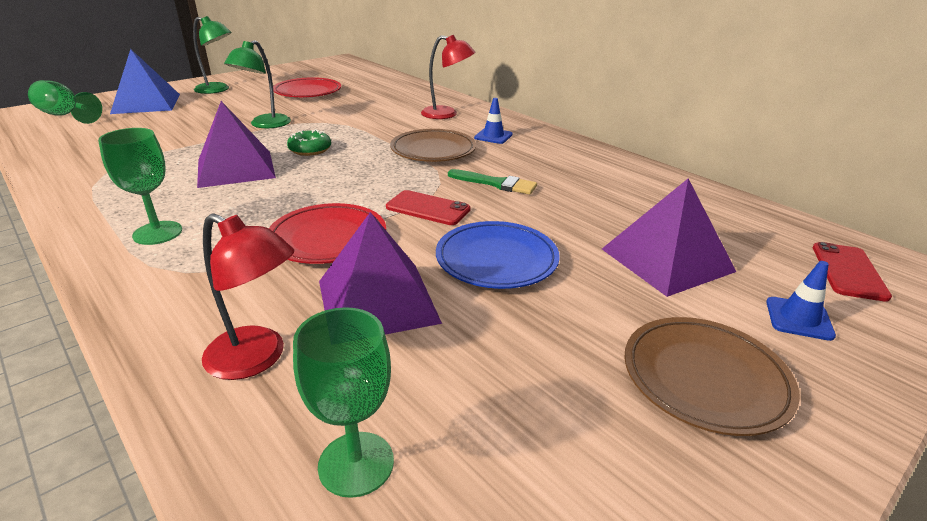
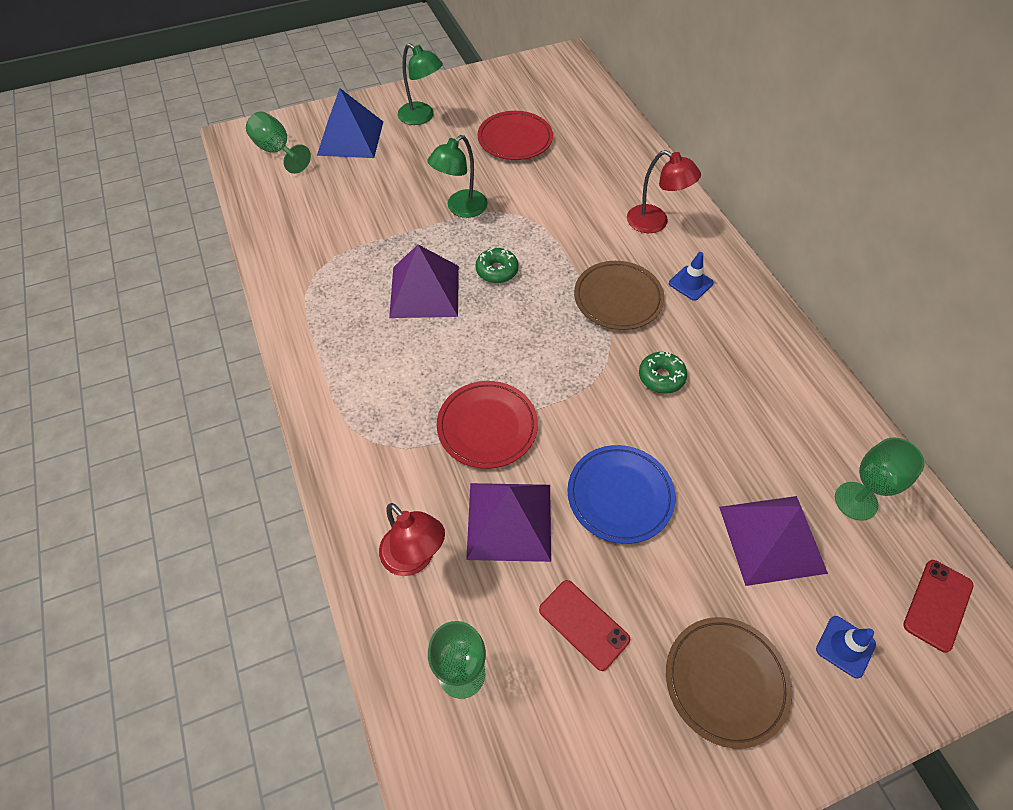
camera: 20 degrees right, 25 degrees up
green goblet [98,128,182,245] -> green goblet moved to [835,437,925,521]
red phone [386,190,471,225] -> red phone moved to [539,580,630,671]
green brush [448,169,537,195] -> green donut [639,352,687,394]

